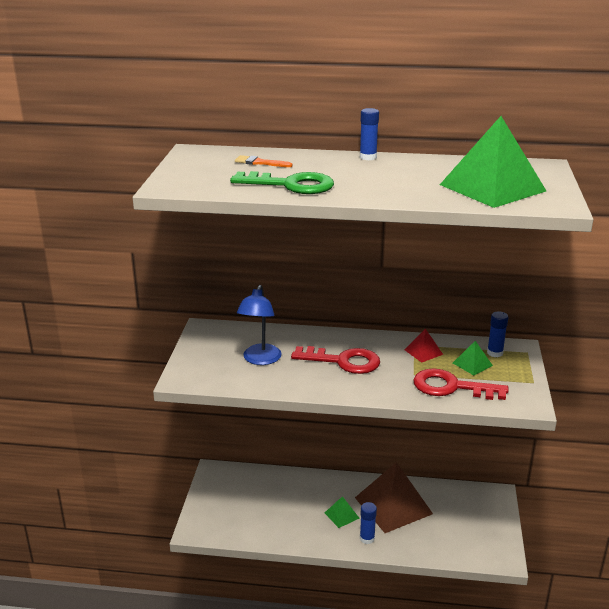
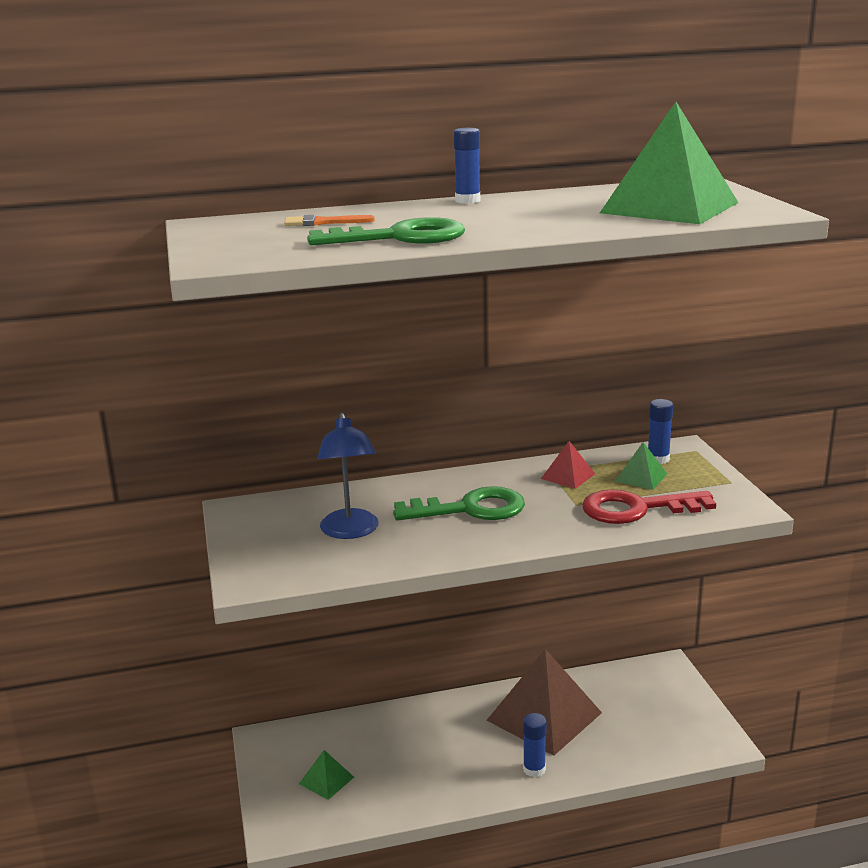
camera: 20 degrees left, 5 degrees down
red key [291,346,380,374] -> green key [393,486,525,521]
green pyramid [325,496,359,528] -> green pyramid moved to [299,750,354,800]

